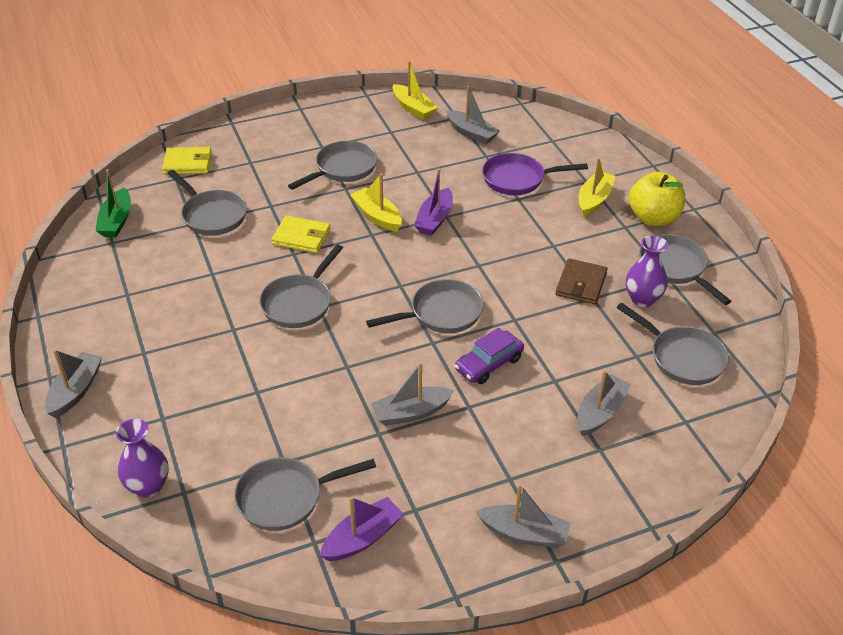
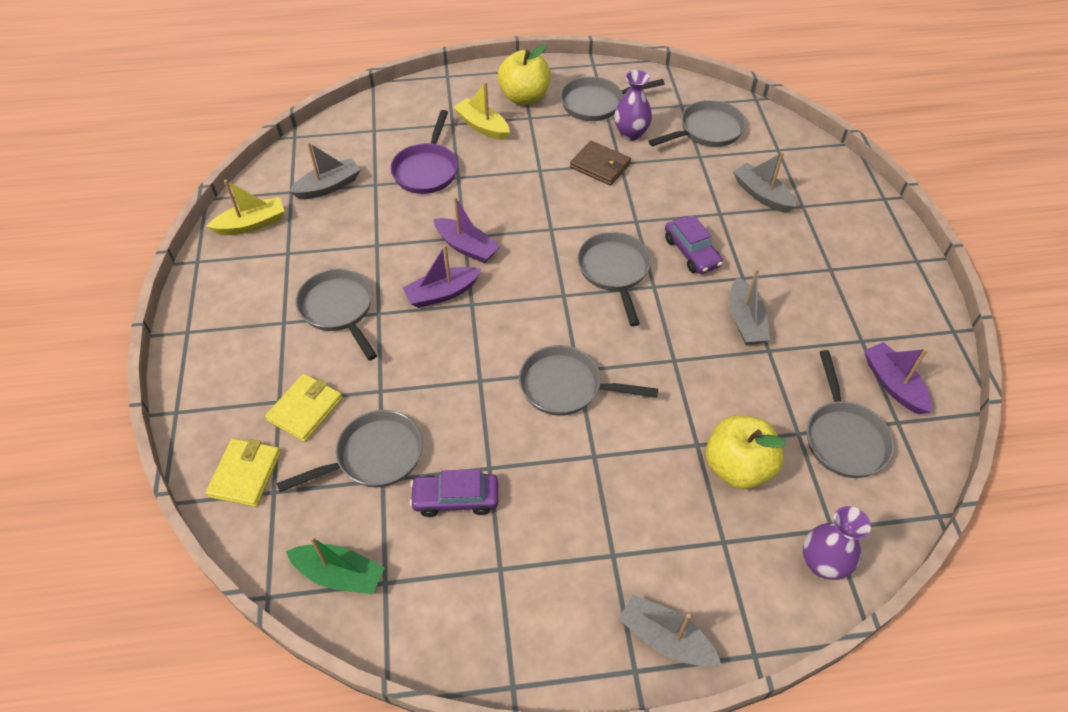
camera: 75 degrees left, 10 degrees up
grey pan [259,244,343,328] -> grey pan turned 150 degrees clockwise [519,345,658,416]
yellow wallet [272,215,331,253] -> yellow wallet moved to [265,374,343,442]
yellow boat [351,173,402,232] -> purple boat [403,245,482,308]
grey boat [476,484,570,548] -> none
none -> purple car [410,469,498,517]
none -> yellow apple [706,415,787,489]

